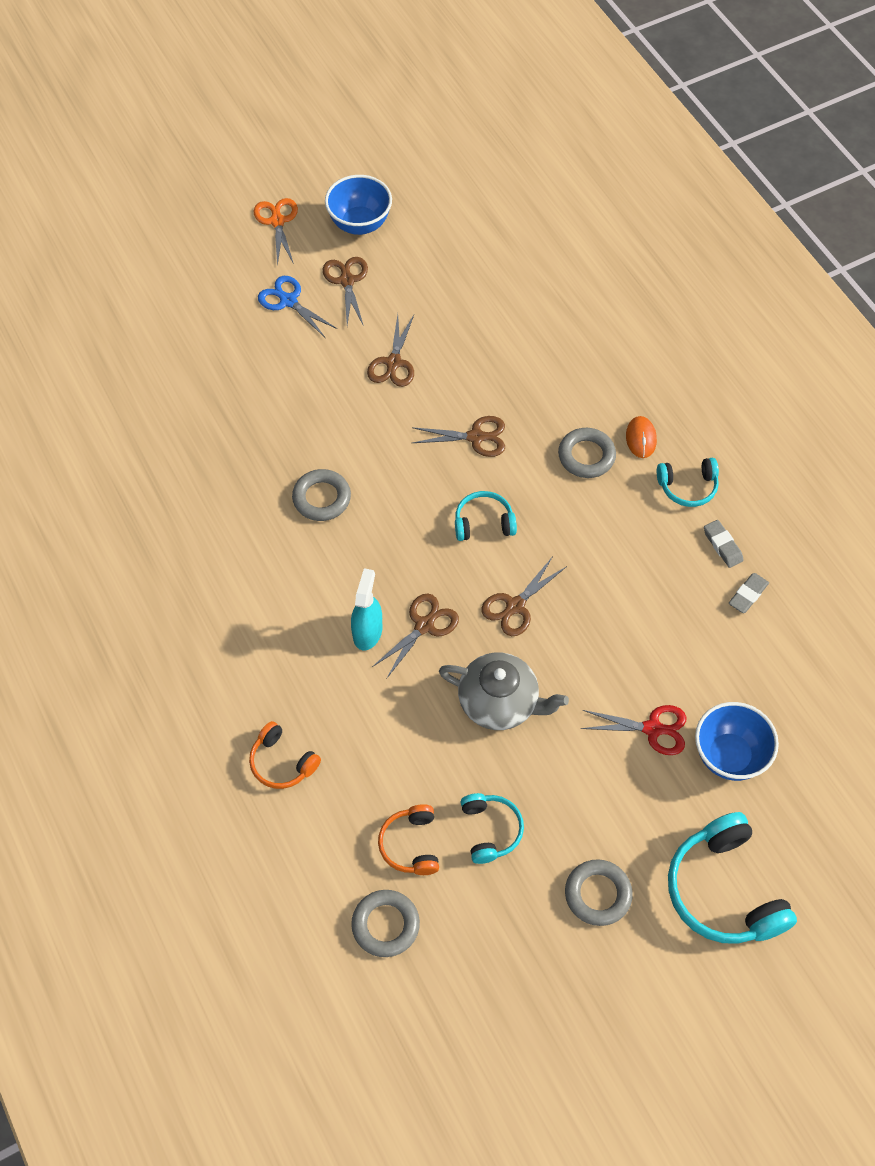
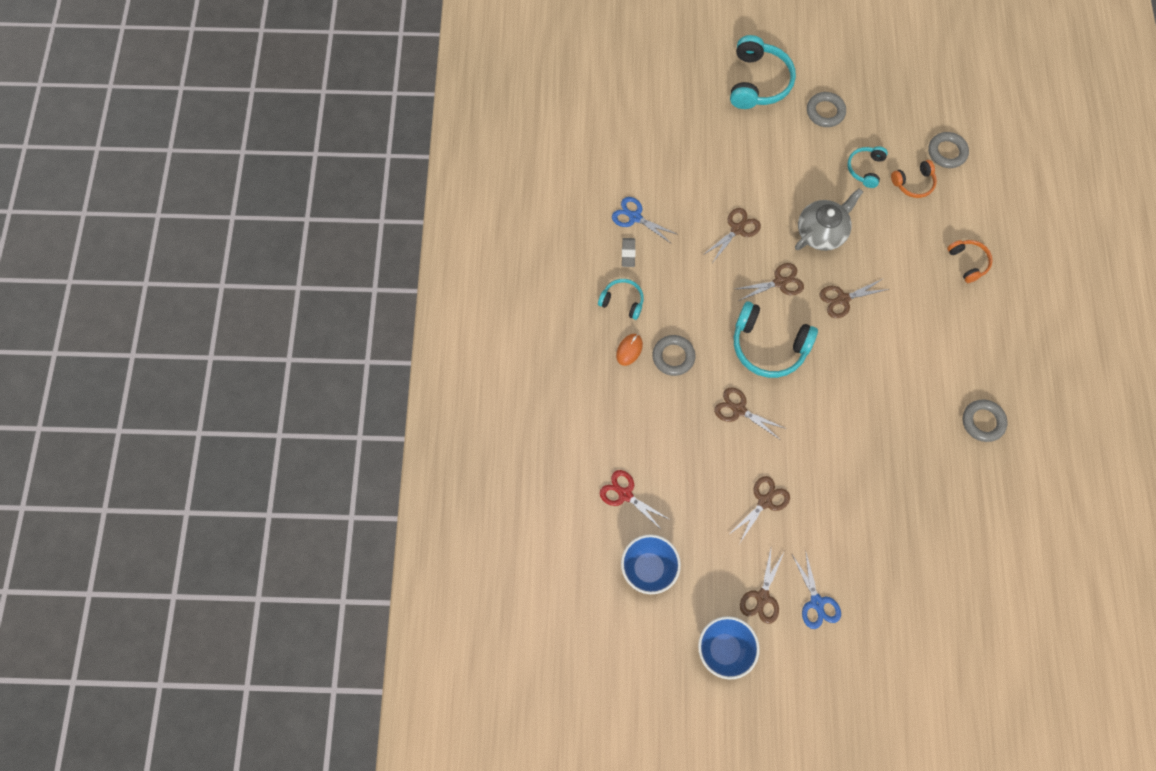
camera: 150 degrees left, 10 degrees up
orange scissors [254,198,298,266] -> none
grey ring [292,469,351,521] -> grey ring moved to [963,400,1007,442]
turquoise spray bottle [351,568,382,651] -> none
orange headphones [378,804,439,875] -> orange headphones turned 45 degrees clockwise [891,160,937,198]
grey teapot [439,653,569,730] -> grey teapot turned 90 degrees clockwise [795,188,863,251]
turquoise headphones [455,491,517,541] -> turquoise headphones [734,302,818,378], size x1.79
red scissors [581,705,686,755] -> red scissors moved to [600,470,669,530]
blue bowl [695,702,779,781] -> blue bowl moved to [621,534,681,594]
grey eraser [729,573,769,613] -> blue scissors [612,197,678,244]
none -> brown scissors [703,208,761,262]

